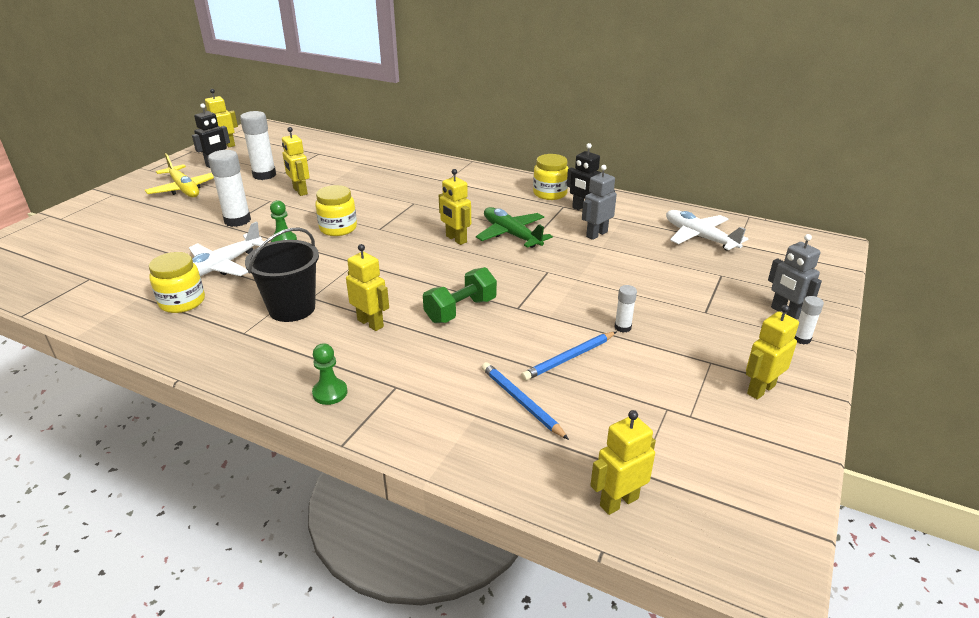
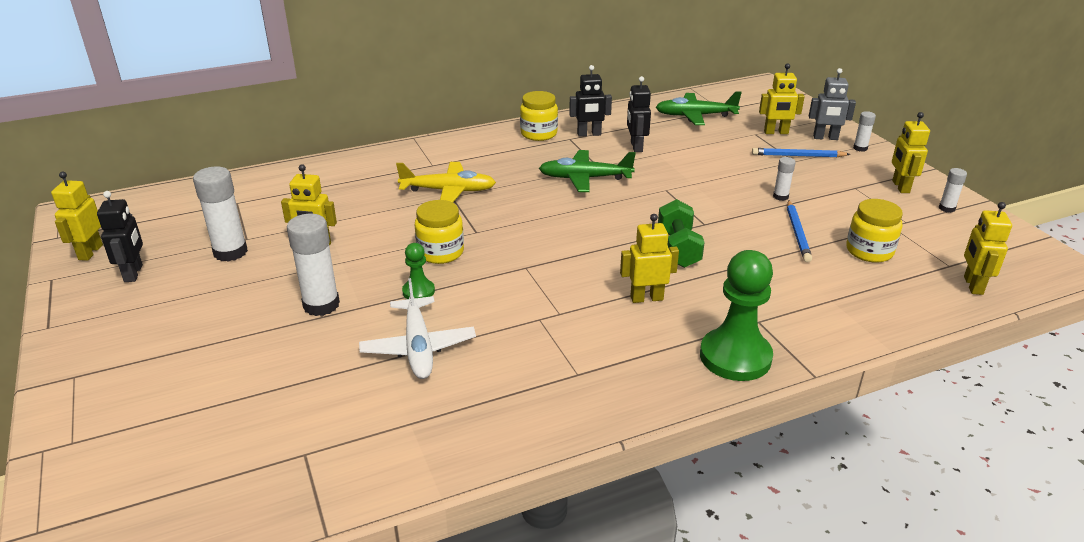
camera: 50 degrees left, 0 degrees up
yellow plane [145,153,214,197] -> yellow plane moved to [396,162,496,202]
yellow jar [149,252,205,313] -> yellow jar moved to [846,199,903,263]
black bucket [245,228,319,322] -> none
green pawn [312,343,347,405] -> green pawn [700,250,773,381], size x1.99
yellow robot [439,169,471,245] -> yellow robot moved to [759,63,805,134]
blue pencil [482,362,569,440] -> blue pencil moved to [752,148,851,157]
grey robot [582,165,617,240] -> black robot [627,76,651,152]
white plane [666,210,748,250] -> green plane [656,91,742,125]
none -> white glue stick [939,168,967,213]

